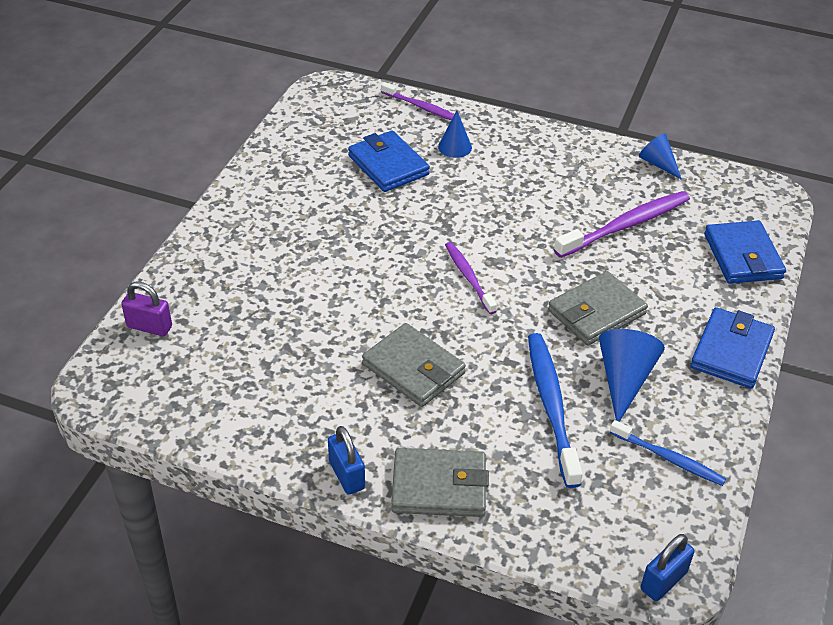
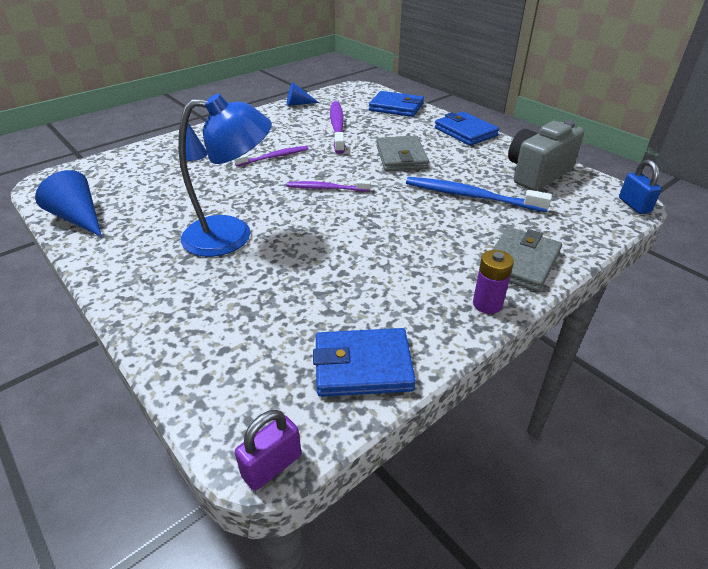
camera: 60 degrees left, 5 degrees down
purple padlock [121,282,172,336] -> purple padlock moved to [235,410,301,491]
blue padlock [328,426,365,495] -> purple battery [473,250,514,314]
blue wallet [348,130,430,192] -> blue wallet moved to [313,328,416,397]
grey wallet [362,323,466,407] -> none
purple toothbrush [381,82,454,120] -> purple toothbrush moved to [234,146,309,166]
blue cone [599,329,665,422] -> blue cone moved to [35,170,102,237]
blue toothbrush [610,420,726,486] -> grey camera [508,120,584,191]
none -> blue lamp [178,94,272,257]

